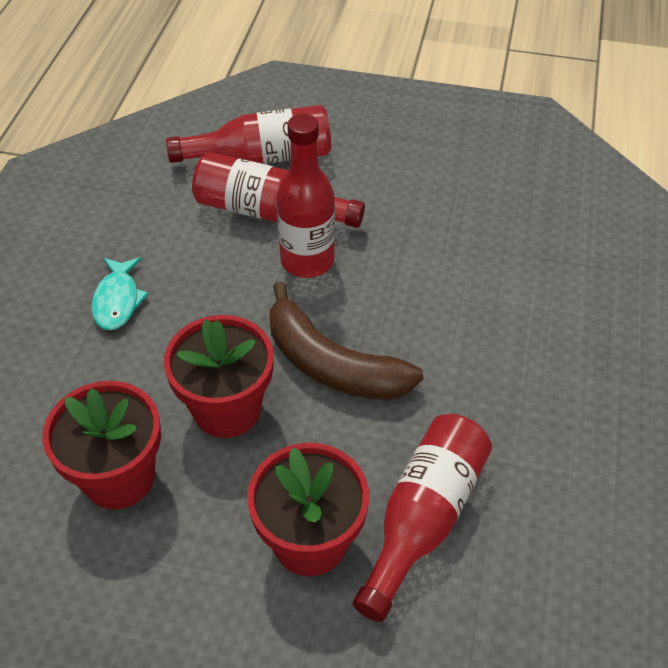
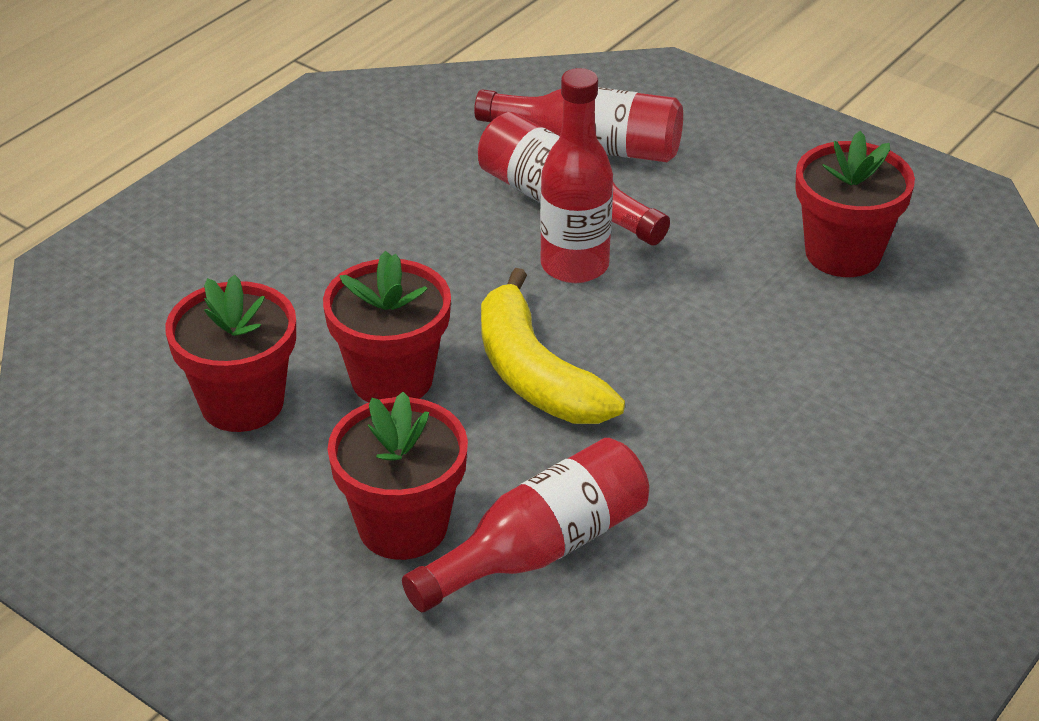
camera: 25 degrees right, 10 degrees down
turquoise fish [91,257,149,330] -> none
brown banana [270,281,424,400] -> yellow banana [481,268,625,424]
none -> red flower pot [795,131,915,277]

